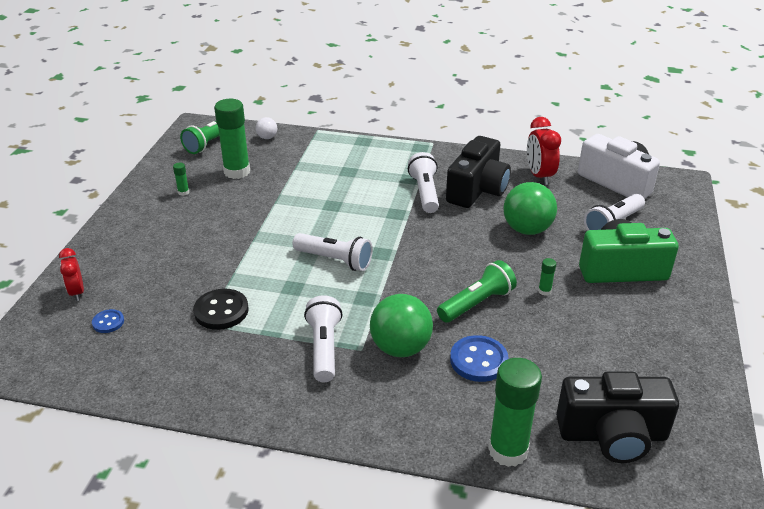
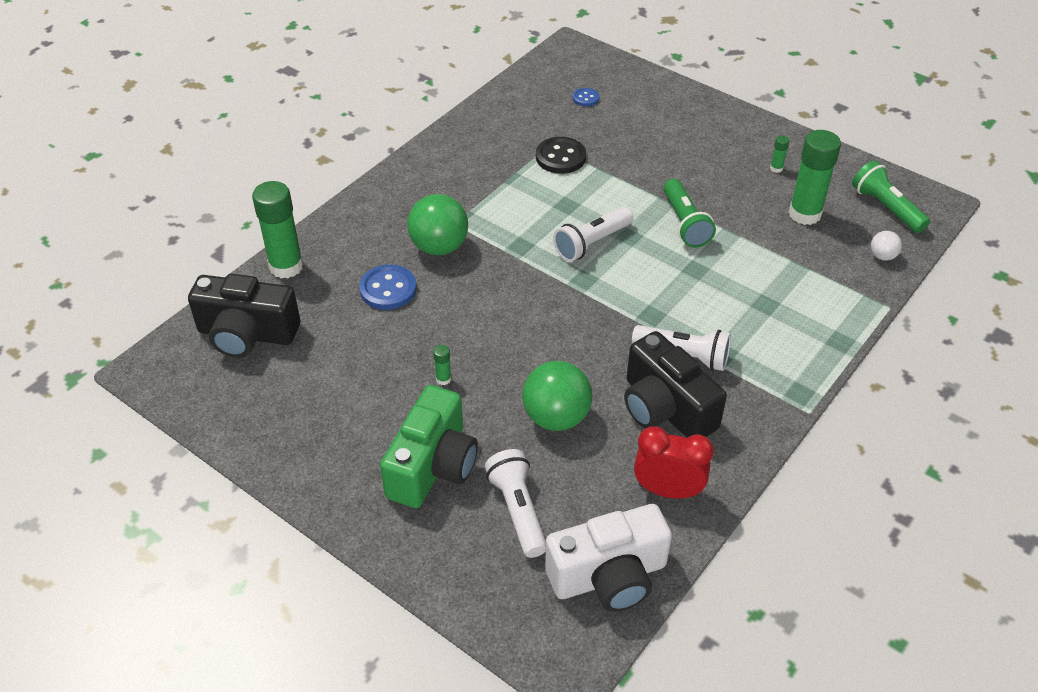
camera: 115 degrees right, 10 degrees up
red clock [59,248,84,301] -> none
white flashlight [304,295,342,382] -> none
green flashlight [437,260,517,323] -> green flashlight moved to [663,179,716,248]
black camera [556,371,679,463] -> black camera turned 105 degrees counterclockwise [188,274,300,358]

